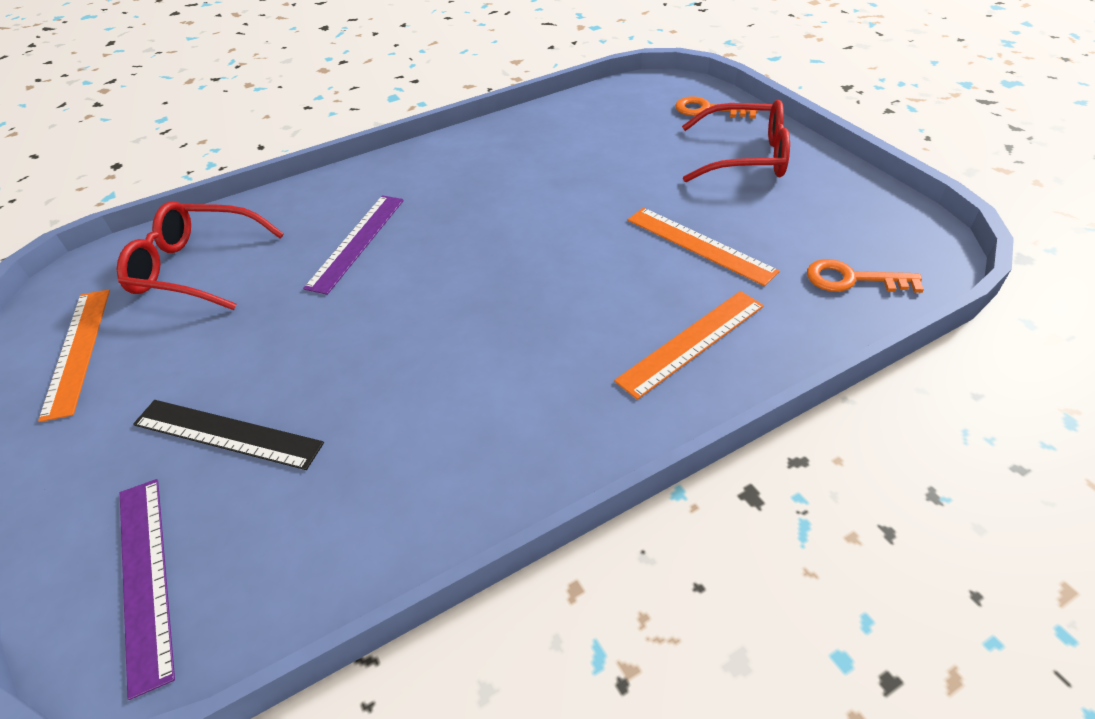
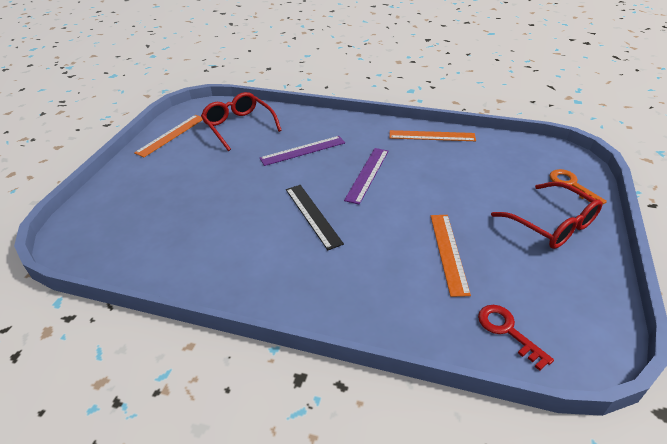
camera: 45 degrees right, 5 degrees down
purple ruler [120,479,175,700] -> purple ruler moved to [344,148,389,204]
black ruler [133,400,324,470] -> black ruler moved to [286,185,344,250]
orange ruler [614,291,764,400] -> orange ruler moved to [389,130,476,141]
orange key [807,259,924,293] -> red key [478,305,554,371]

